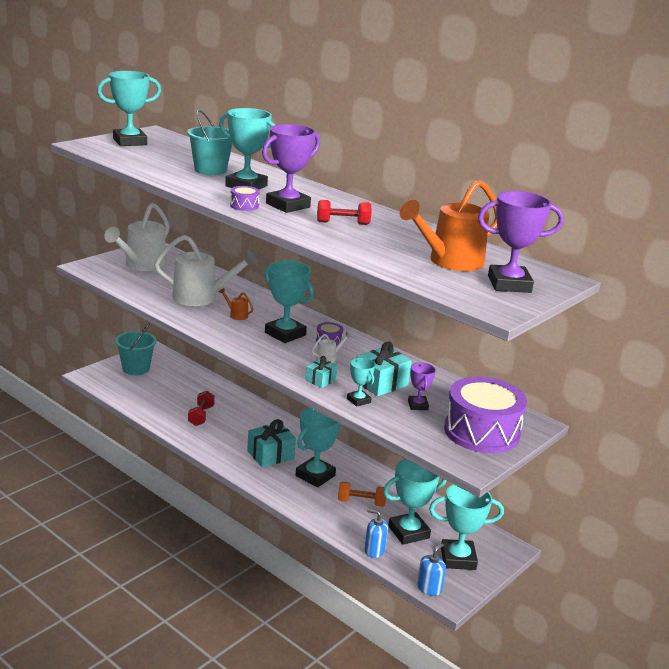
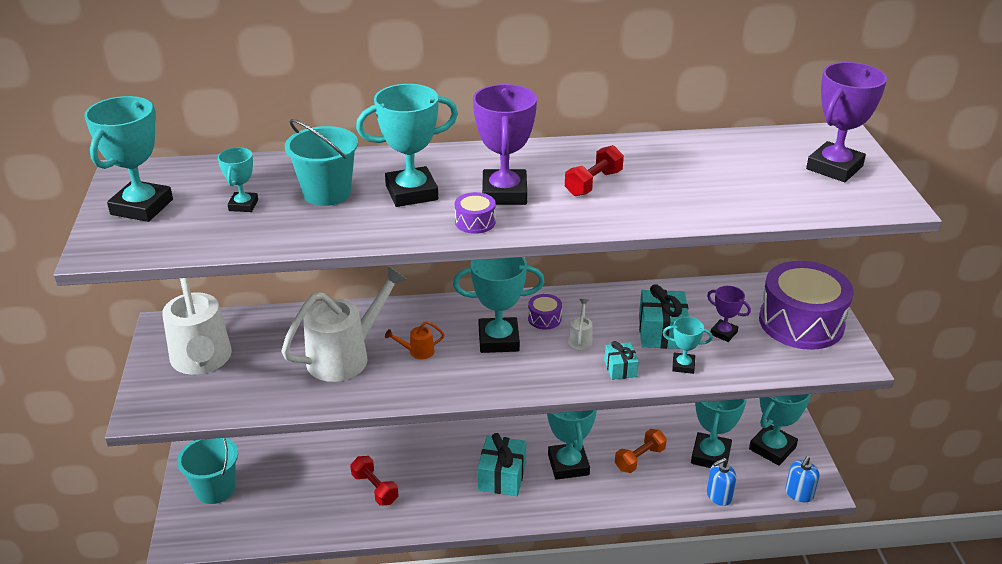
camera: 45 degrees left, 10 degrees up
orange watering can [400,179,497,271] -> none
blue soap dispenser [417,543,446,596] -> blue soap dispenser turned 135 degrees counterclockwise [785,456,819,502]
none -> turquoise trophy [218,147,258,212]

